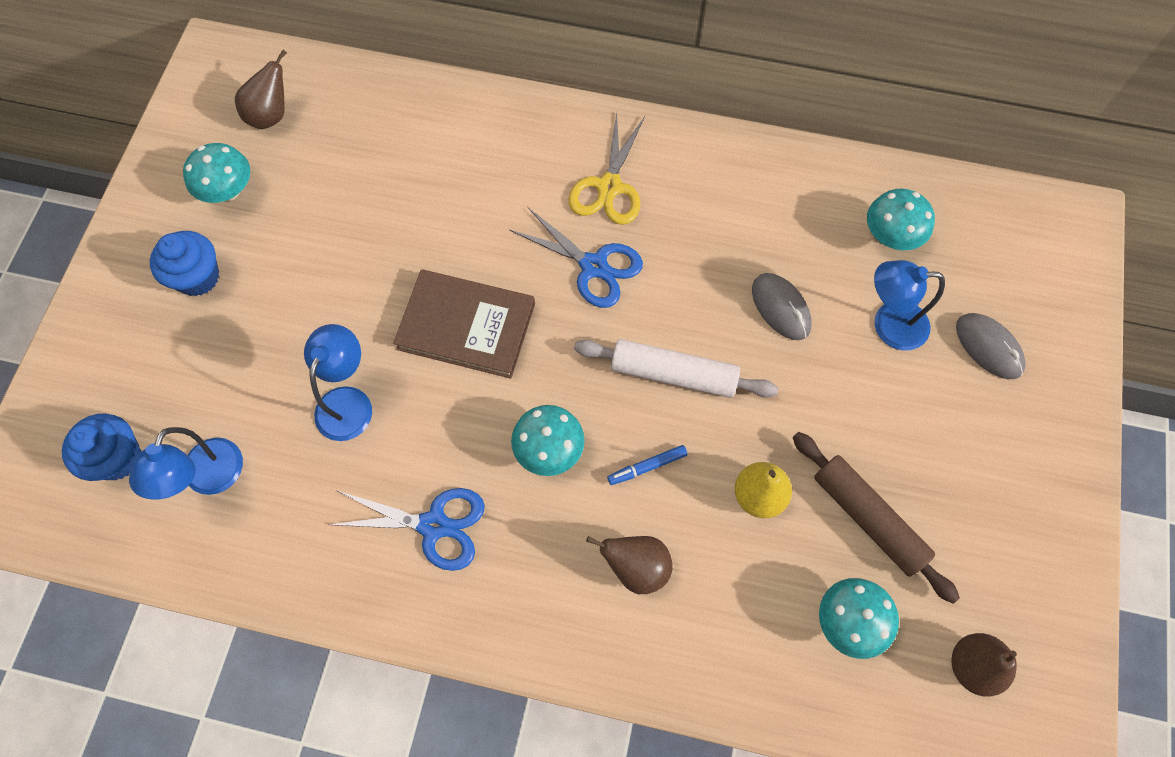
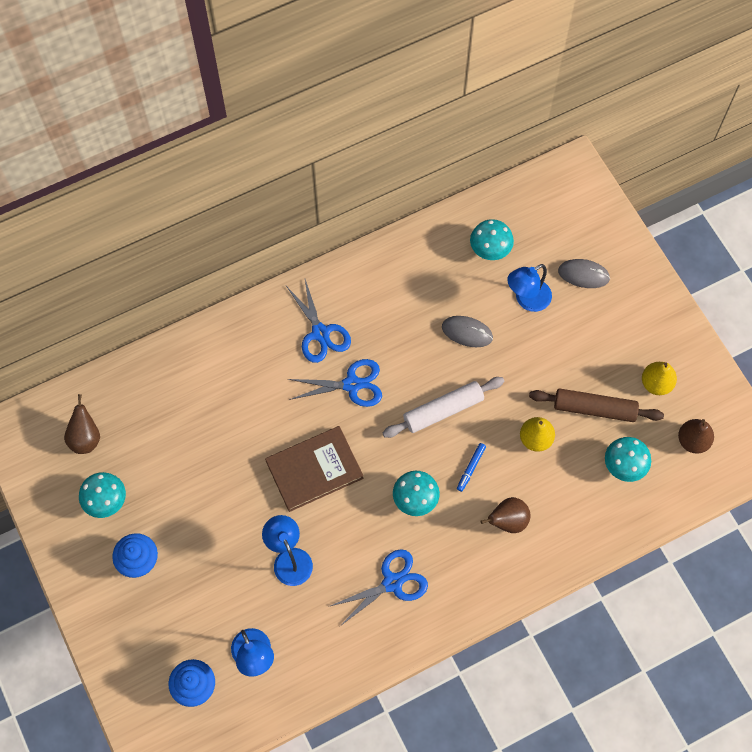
camera: 40 degrees left, 0 degrees up
yellow scissors [569,112,645,225] -> blue scissors [286,280,351,363]
none -> yellow pear [642,362,677,395]

